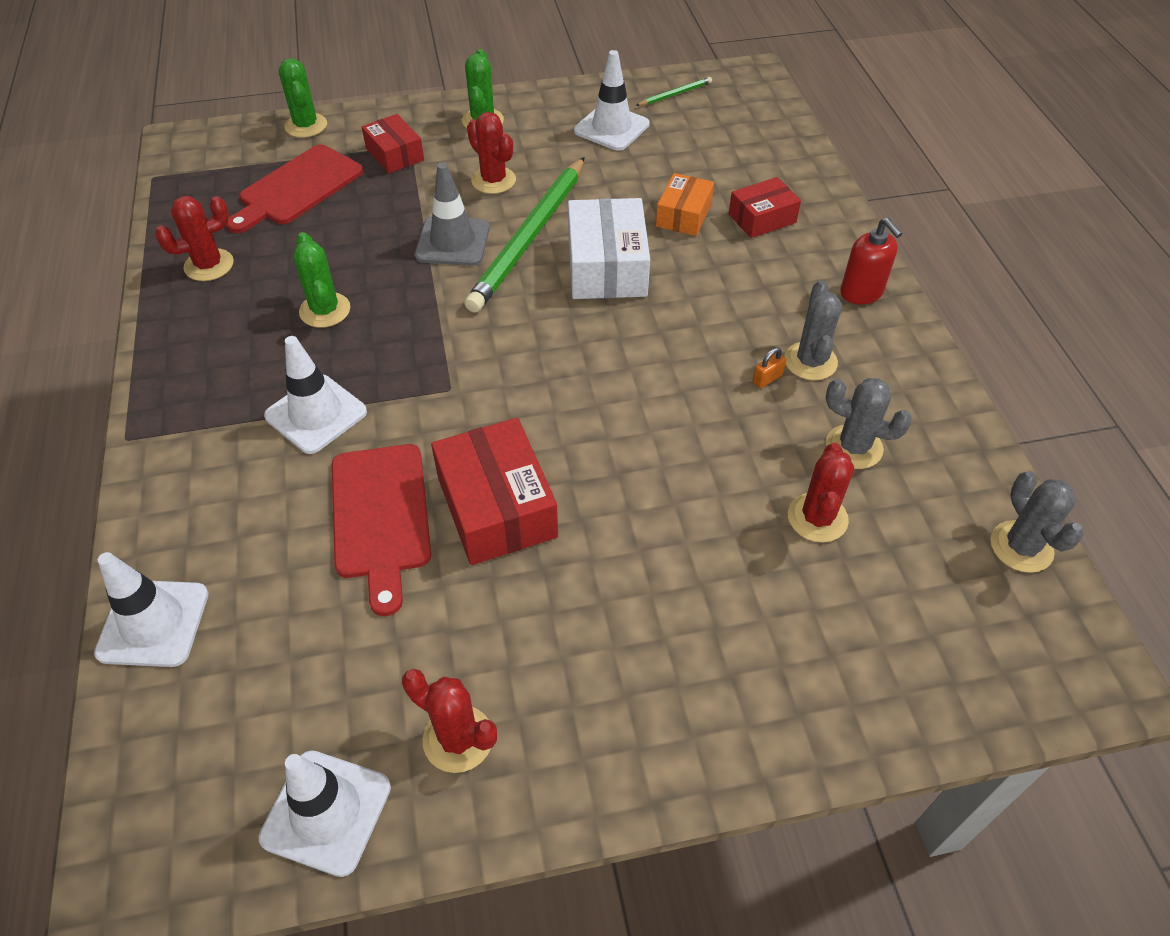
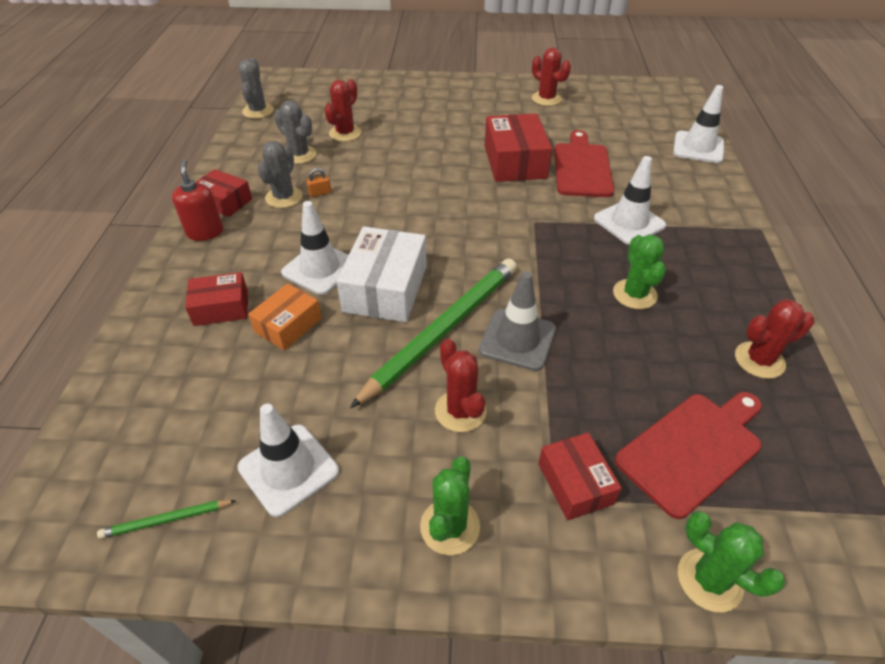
camera: 165 degrees left, 5 degrees down
white traffic cone [258,751,391,877] -> white traffic cone moved to [281,201,349,295]
green cactus [279,58,327,138] -> green cactus turned 45 degrees counterclockwise [678,511,785,612]
none -> red box [195,169,252,217]

